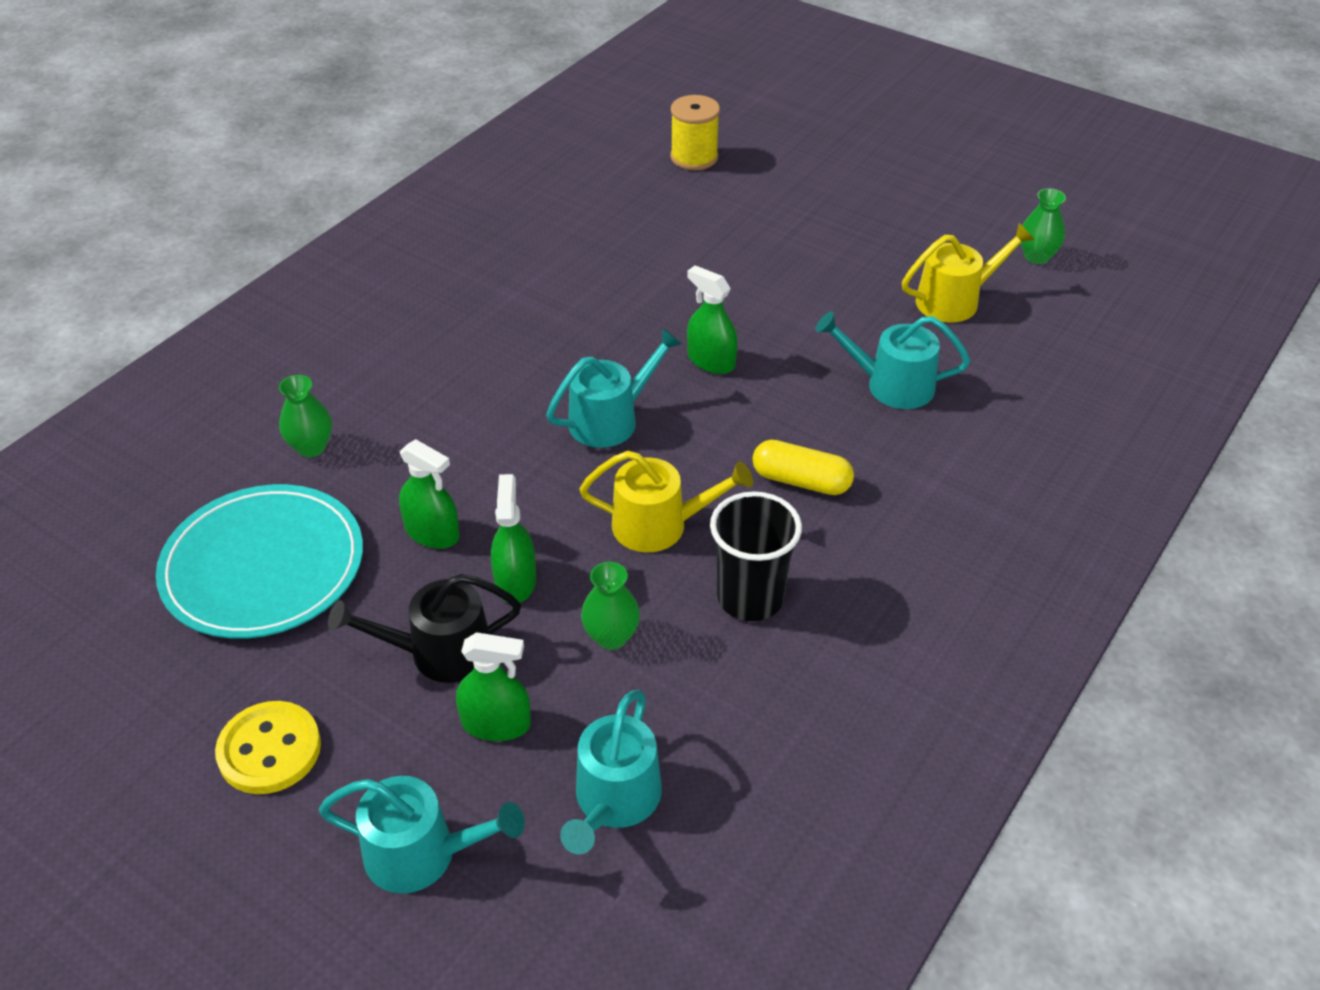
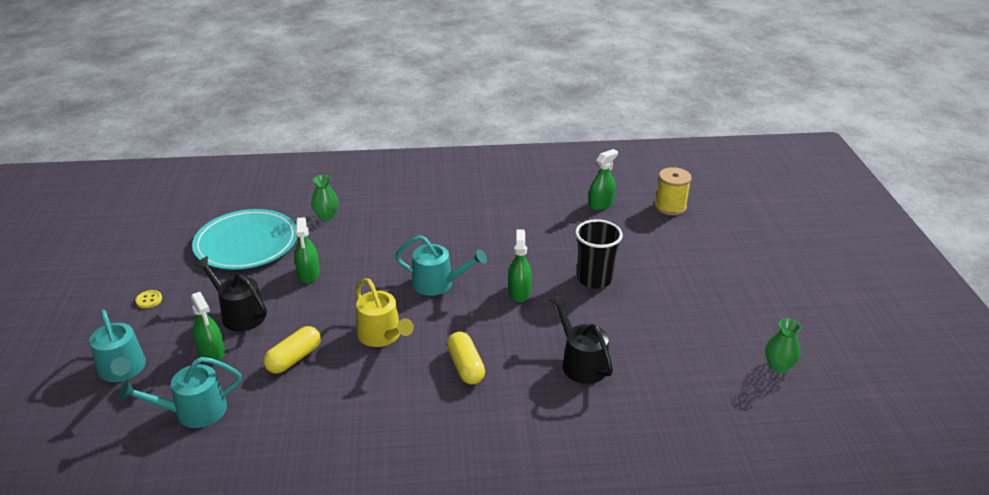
camera: 50 degrees right, 10 degrees down
yellow button [215,701,321,794] -> yellow button [136,290,162,308], size x0.50
green spray bottle [491,474,536,603] -> green spray bottle moved to [589,149,618,210]
green vase [581,562,640,650] -> yellow capsule [263,326,321,374]
black cup [710,491,802,621] -> black cup moved to [575,219,623,289]
turquoise watering can [815,311,970,409] -> black watering can [549,294,613,384]
yellow watering can [902,223,1035,323] -> none

